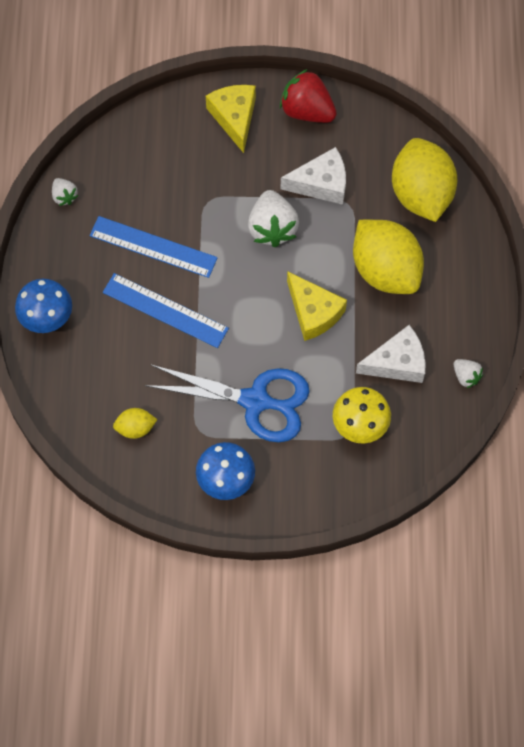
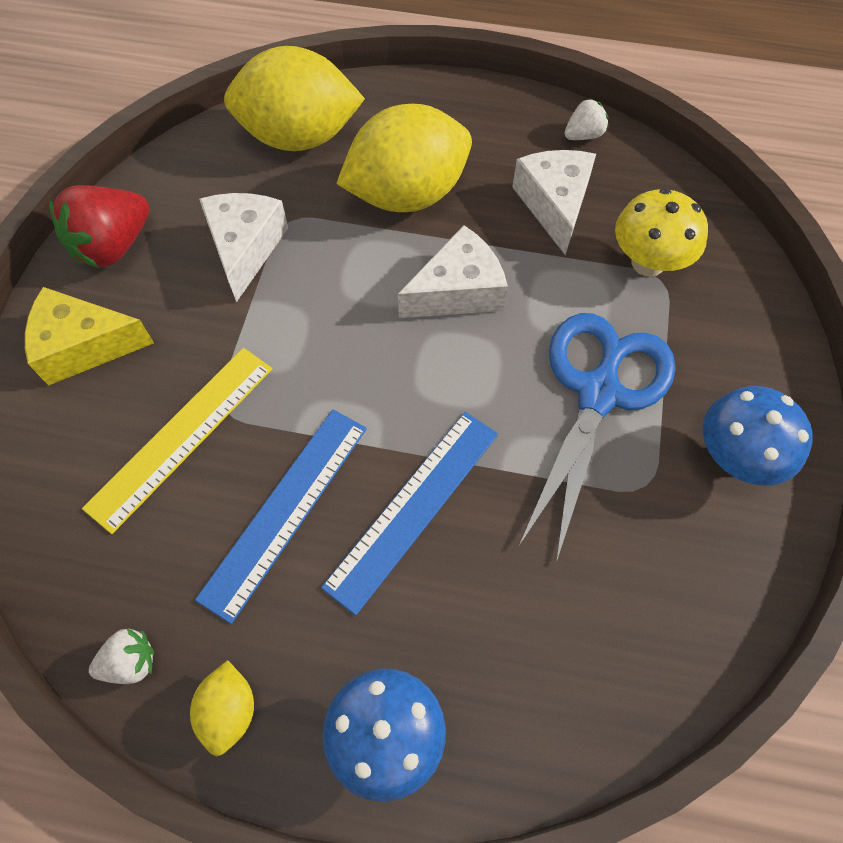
camera: 80 degrees left, 5 degrees down
yellow lemon [113,408,157,439] -> yellow lemon moved to [190,660,254,756]
white strawberry [248,190,299,247] -> none
yellow cheese [287,271,347,341] -> white cheese [398,225,508,318]
none -> yellow ruler [82,348,272,534]

